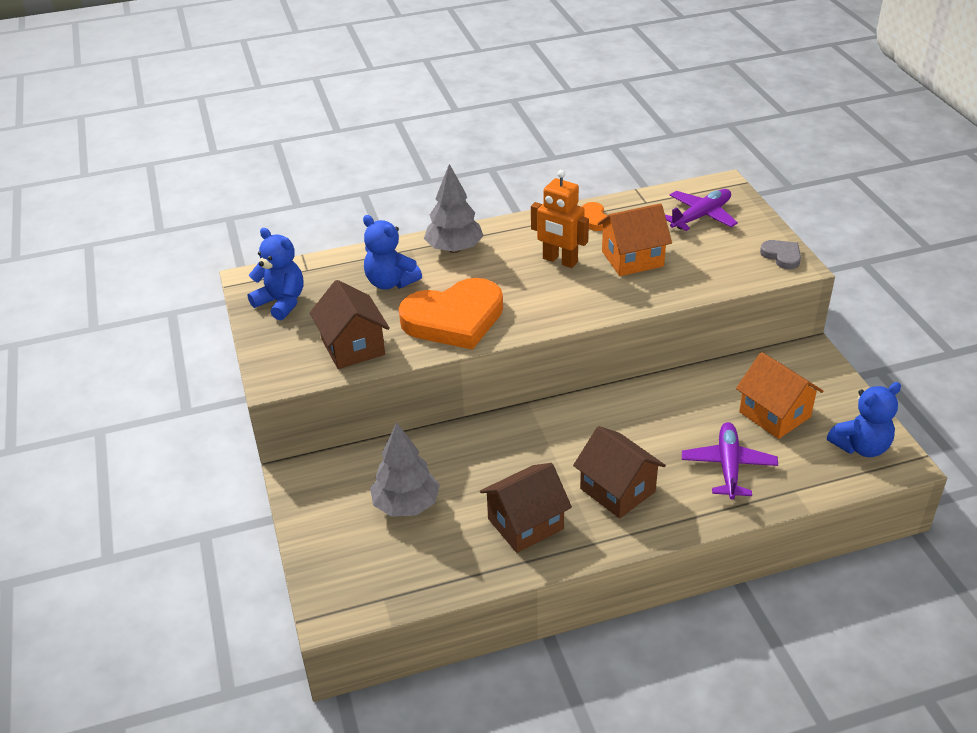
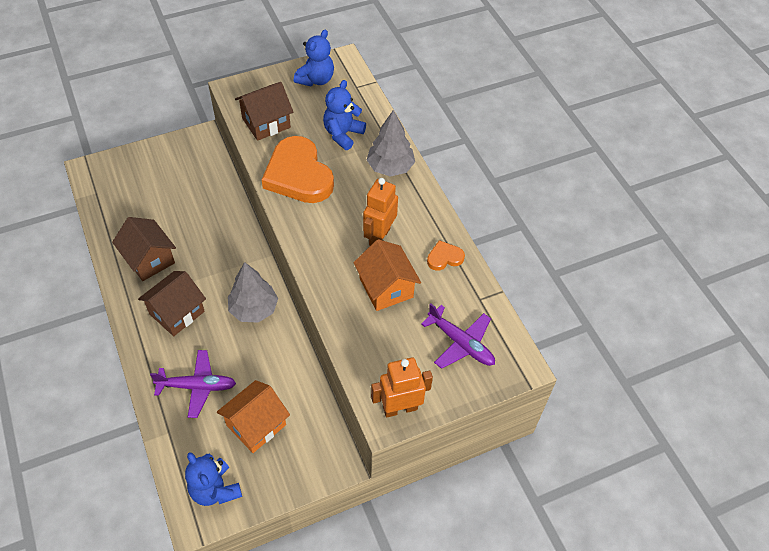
camera: 80 degrees right, 15 degrees up
grey tree [370,422,440,517] -> grey tree moved to [228,262,278,323]
grey heart [760,240,801,270] -> orange robot [371,357,433,418]

